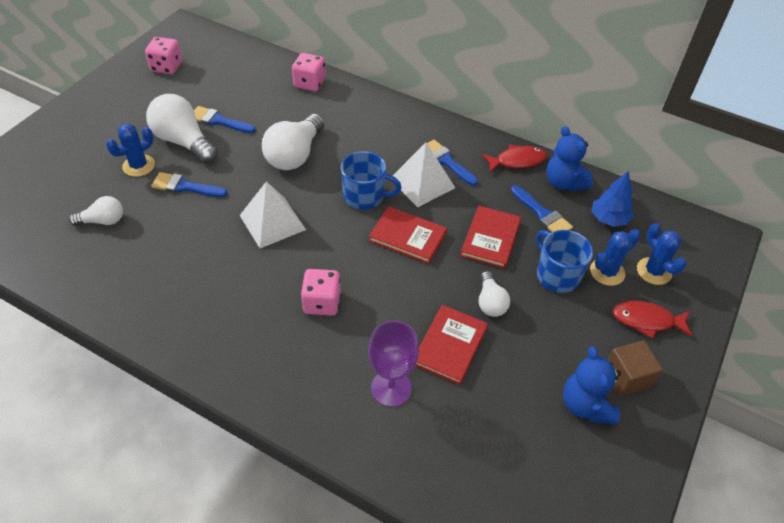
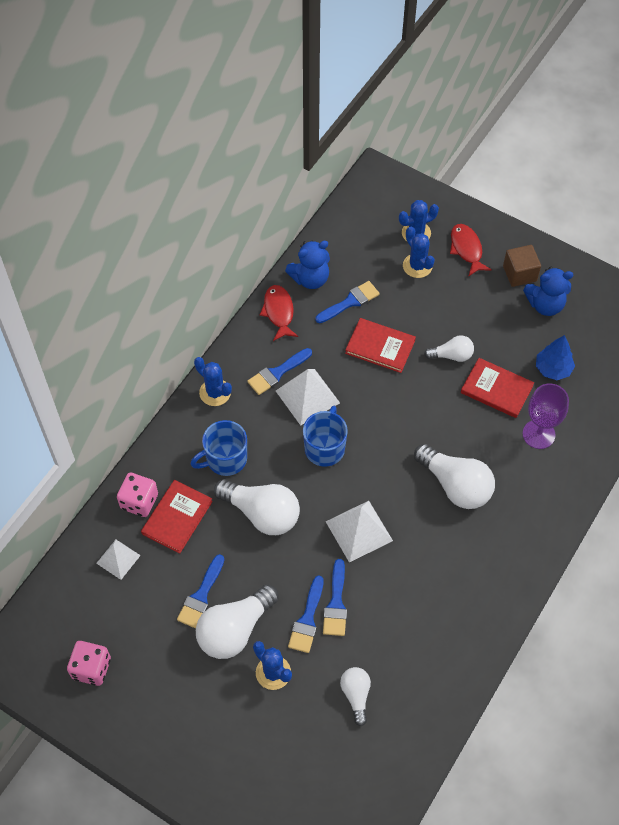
camera: 85 degrees left, 10 degrees up
pink dice [301,269,341,316] -> white light bulb [414,444,495,509]
red book [369,206,447,264] -> red book moved to [141,480,213,554]
blue mug [536,230,593,293] -> blue mug moved to [191,420,247,476]
blue tree [592,171,633,227] -> blue tree moved to [536,335,575,380]
red fish [612,301,693,339] -> red fish turned 150 degrees clockwise [450,224,492,277]
none -> white pyramid [96,540,141,580]
none -> blue cactus [194,357,232,406]
none -> blue brush [323,559,347,636]

